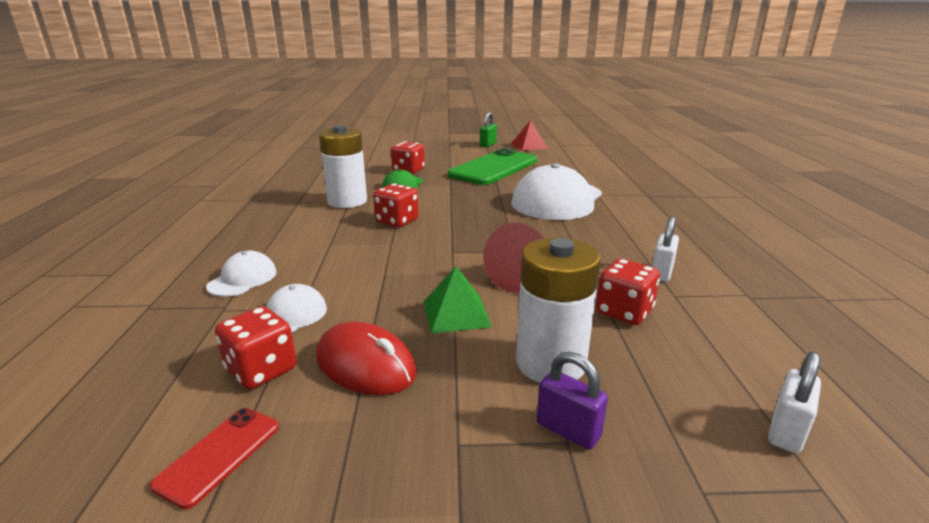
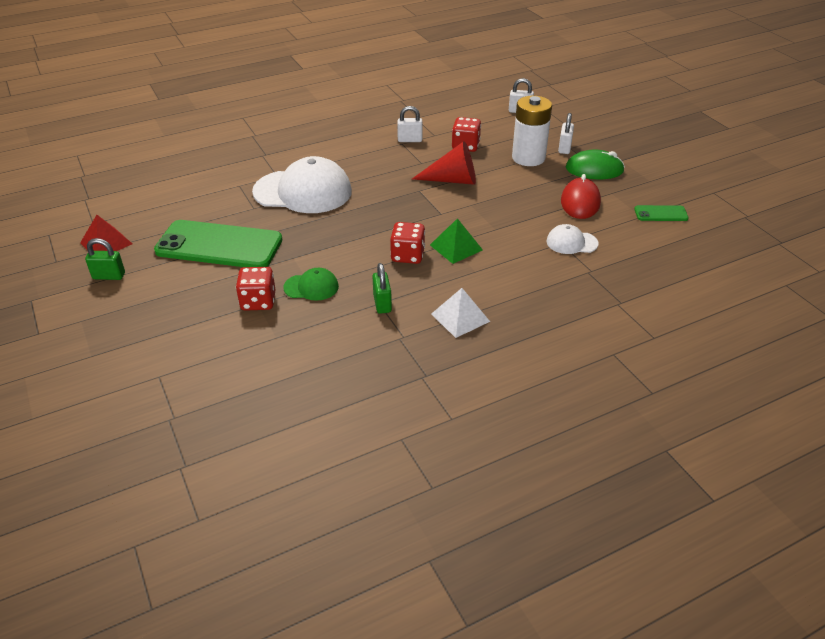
camera: 115 degrees left, 15 degrees up
red phone [150,408,279,509] -> green phone [634,205,689,221]
white cap [206,251,277,297] -> none
red dice [215,306,297,389] -> none
white battery [319,125,367,208] -> green padlock [372,263,392,314]
green pyramid [424,266,492,333] -> green pyramid moved to [430,218,483,264]
purple padlock [537,352,608,450] -> white padlock [558,113,574,154]
none -> white pyramid [431,288,490,338]
none -> green mouse [566,150,625,179]

